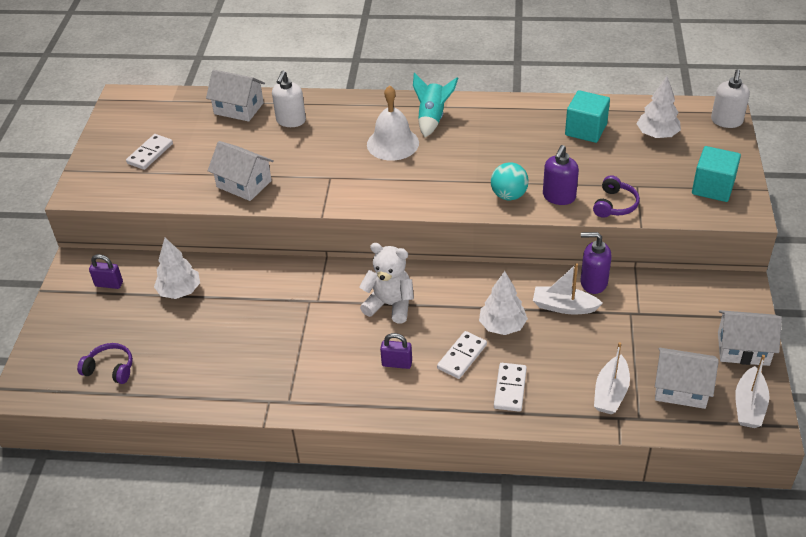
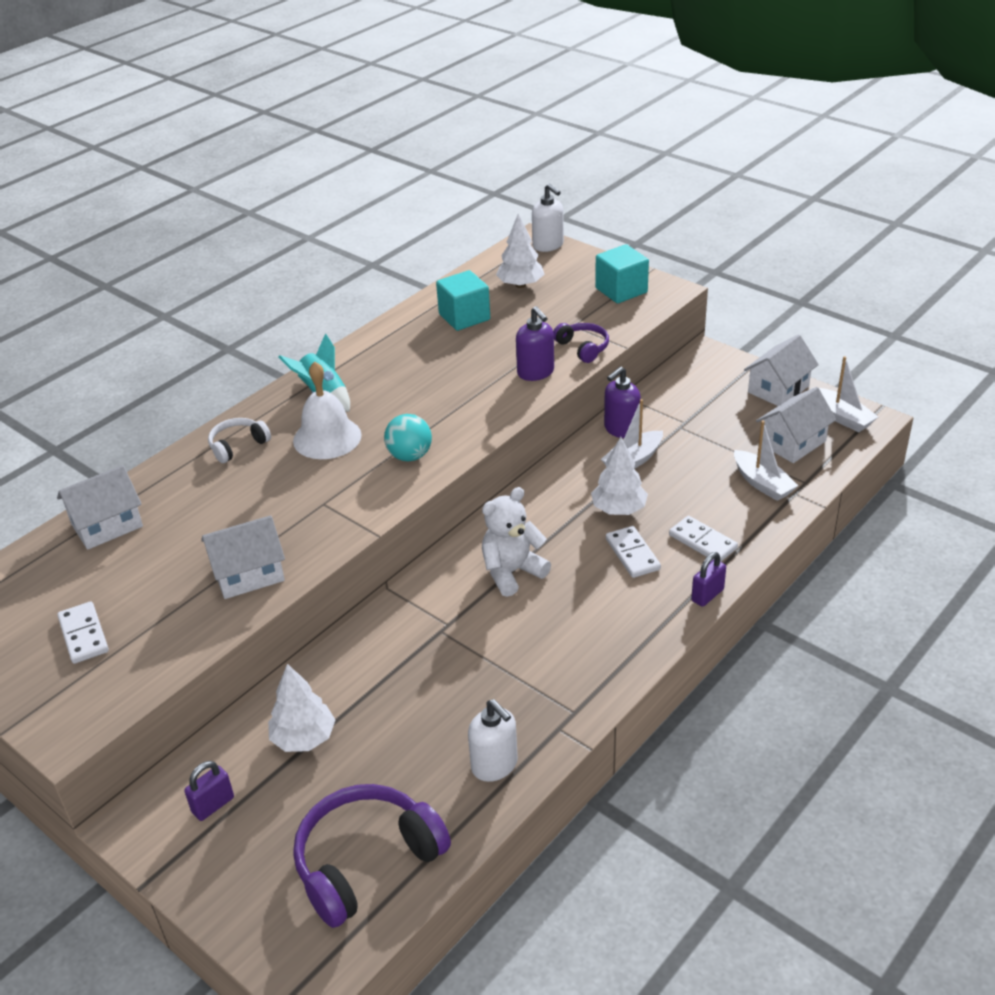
camera: 55 degrees left, 5 degrees down
purple headphones [77,343,133,384] -> purple headphones [293,784,451,928], size x1.90
white soap dispenser [272,71,306,127] -> white soap dispenser moved to [468,699,518,782]
purple padlock [380,333,412,369] -> purple padlock moved to [691,552,726,607]
turquoise ball [491,162,529,200] -> turquoise ball moved to [384,414,432,461]
none -> white headphones [208,418,271,463]

